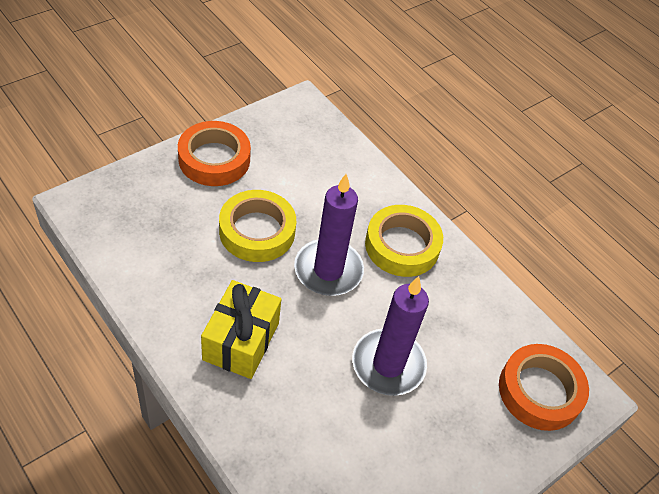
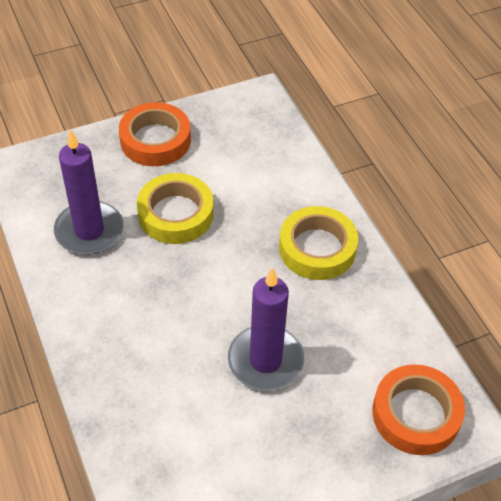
camera: 20 degrees right, 0 degrees up
yellow gift [201,280,281,379] -> none
purple candle [294,174,364,296] -> purple candle moved to [54,130,123,255]

